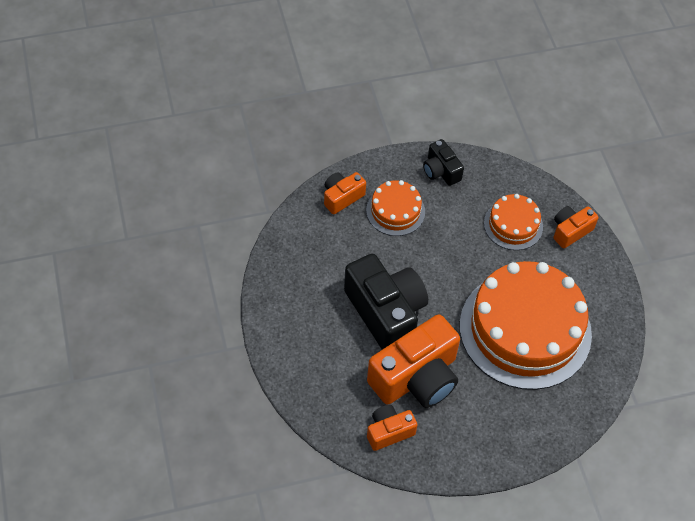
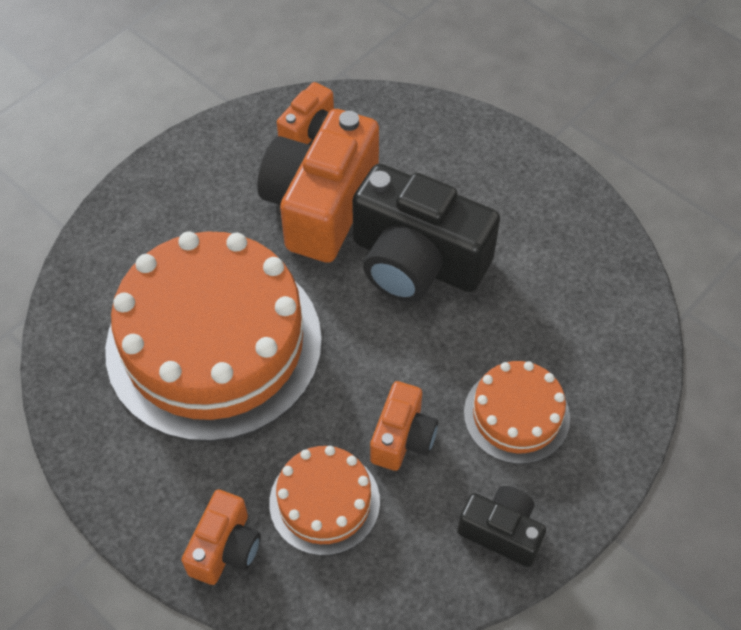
camera: 150 degrees right, 0 degrees up
orange camera [324,172,366,214] -> orange camera moved to [370,381,438,471]

